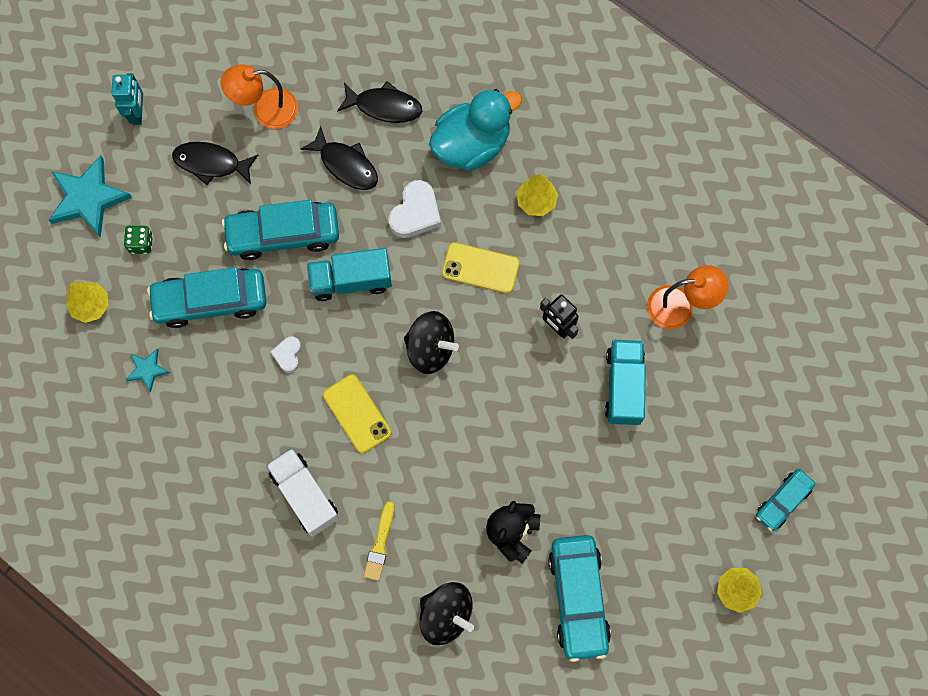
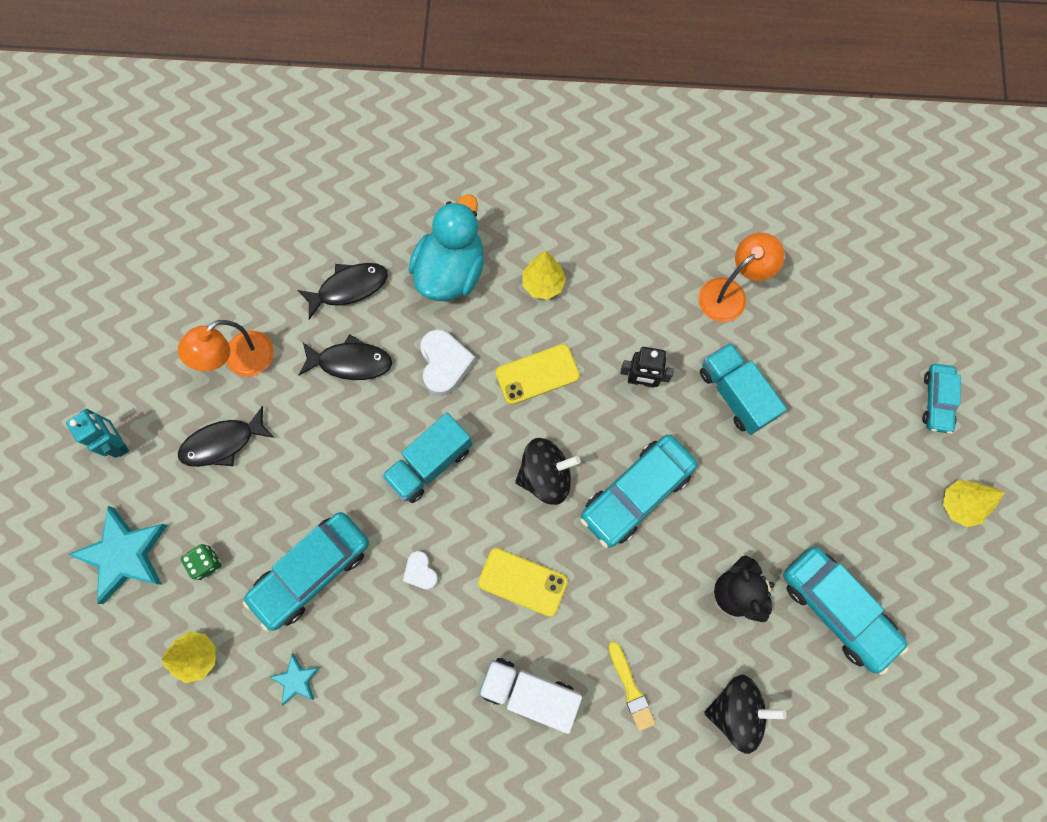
camera: 35 degrees left, 0 degrees up
turquoise car [222,200,339,260] -> turquoise car moved to [580,435,698,548]

